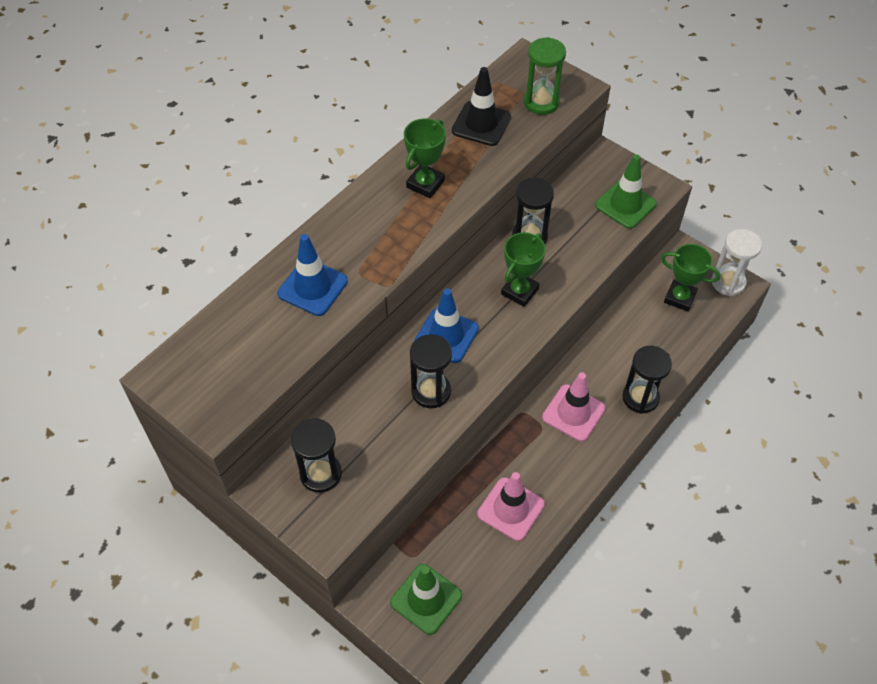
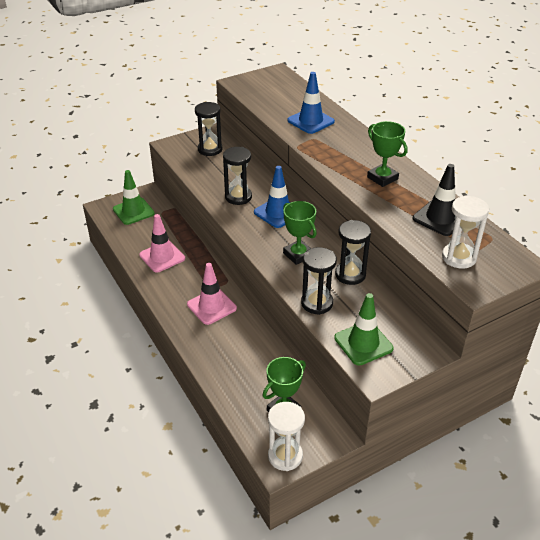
camera: 110 degrees right, 15 degrees down
green hourglass [524,37,566,115] -> white hourglass [442,195,489,269]
black hourglass [623,346,672,414] -> black hourglass moved to [301,247,337,315]

